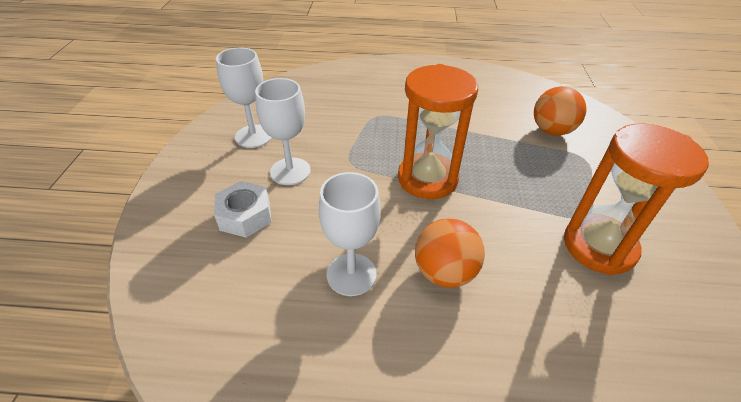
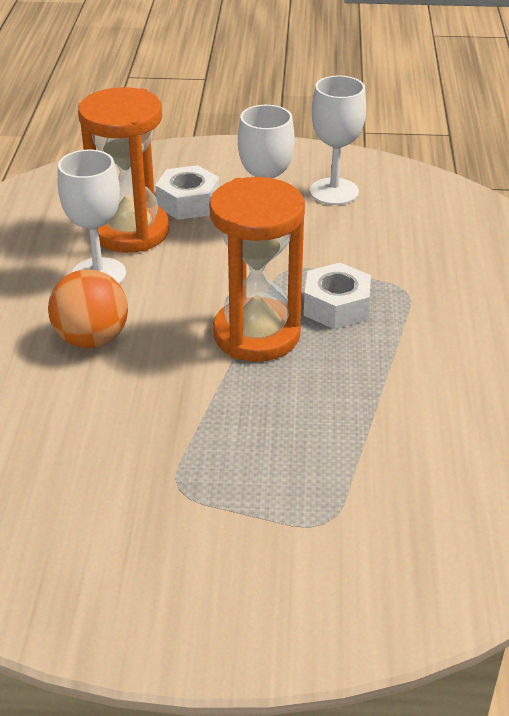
camera: 90 degrees right, 5 degrees down
orange ball [534,86,587,136] -> none
orange hourglass [564,124,709,275] -> orange hourglass moved to [78,87,169,253]
none -> white nut [304,263,371,329]

